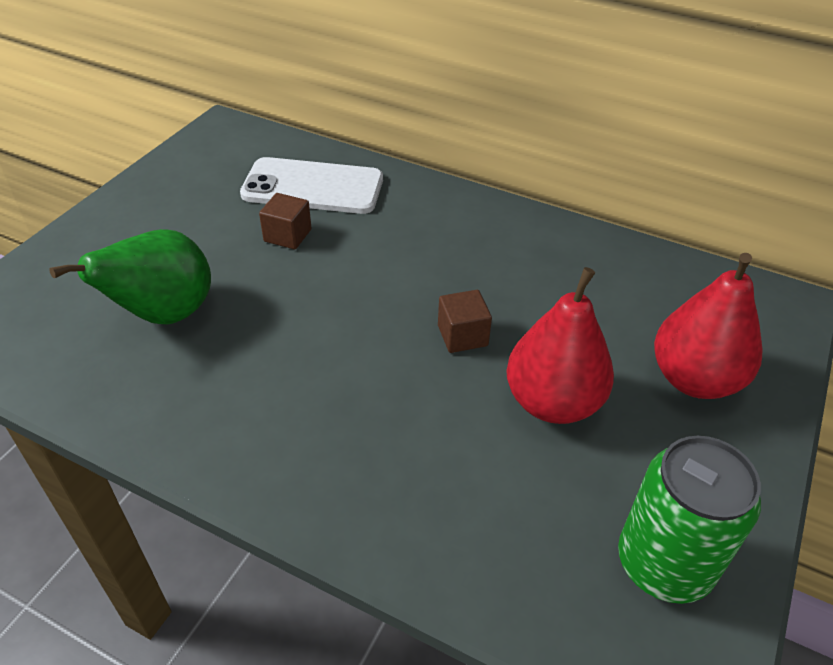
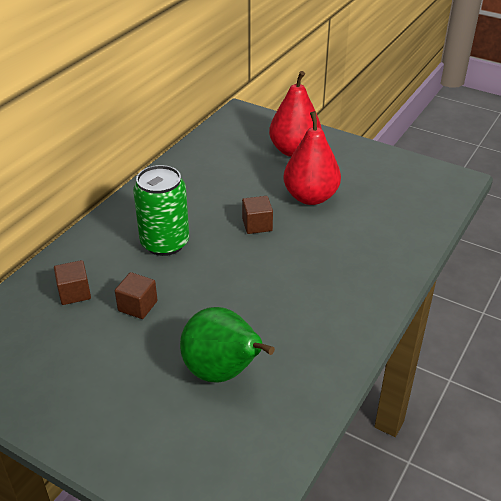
camera: 85 degrees left, 5 degrees down
white phone [240,157,383,214] -> brown cube [54,260,91,305]
green can [618,436,761,604] -> green can moved to [133,165,189,256]

